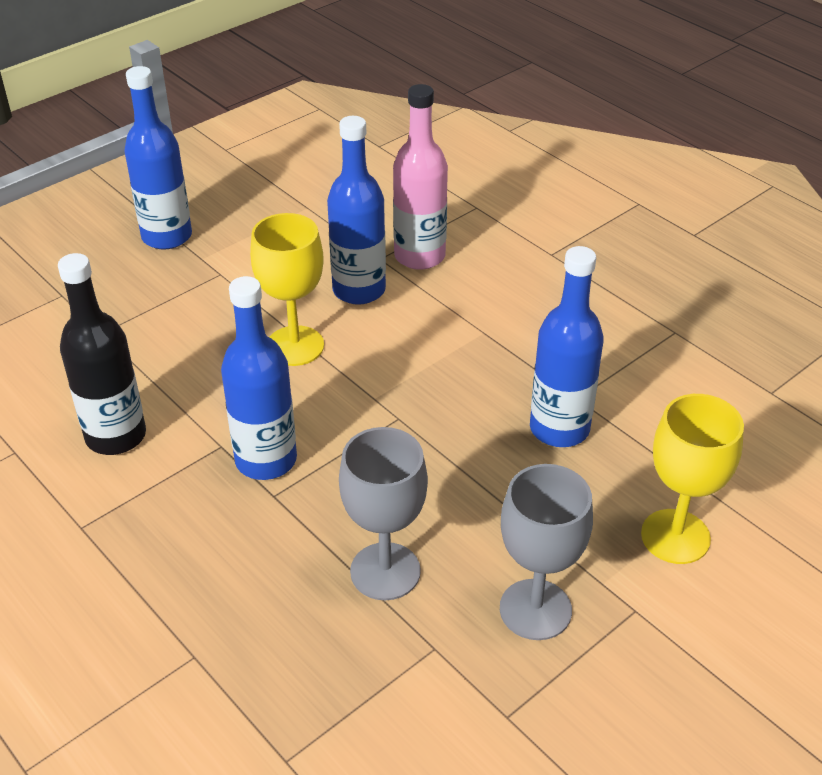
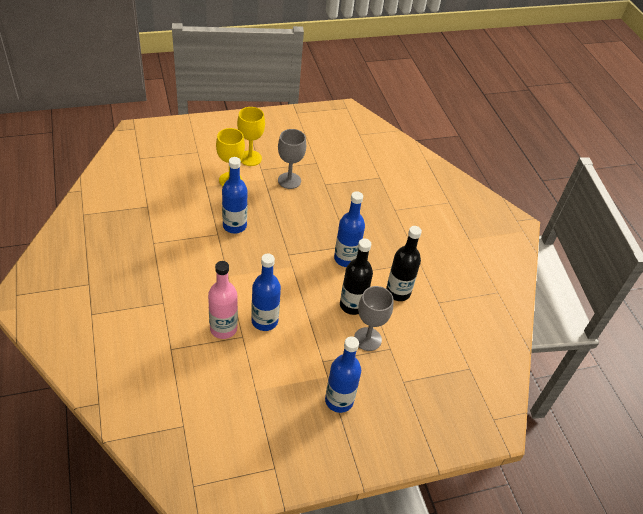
camera: 160 degrees left, 5 degrees up
yellow goblet [250,213,324,366] -> yellow goblet moved to [237,107,265,166]
grey goblet [339,427,428,600] -> grey goblet moved to [354,286,394,351]
none -> black bottle [340,239,373,315]

